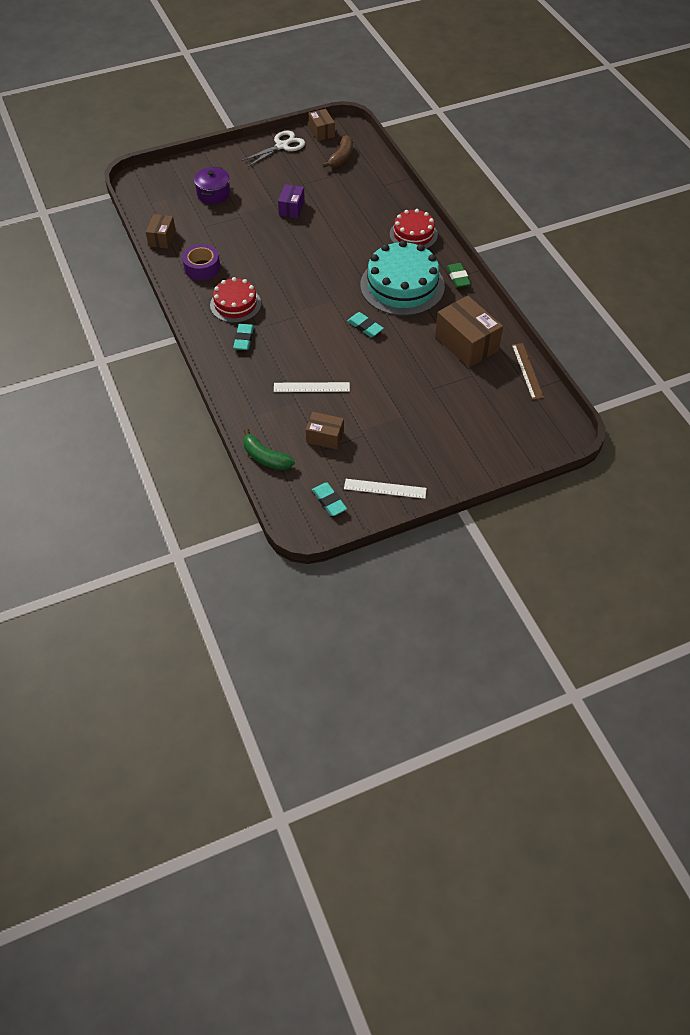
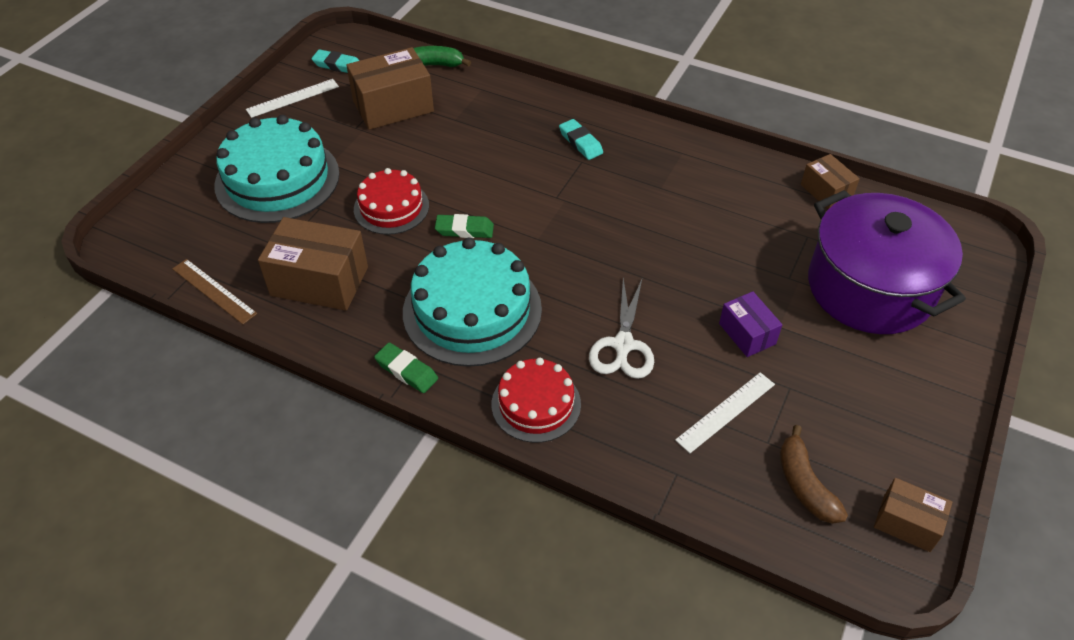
camera: 140 degrees right, 5 degrees down
purple tape [182,244,220,280] -> none
purple pot [194,167,230,204] -> purple pot [808,190,966,334], size x2.13
red cake [210,277,261,323] -> red cake moved to [354,168,429,235]
white scissors [241,131,305,167] -> white scissors moved to [589,278,654,379]
white ruler [274,382,350,392] -> white ruler moved to [675,372,775,453]
brown box [306,412,344,449] -> brown box [346,47,434,130], size x1.76
turquoise eraser [347,312,384,337] -> green eraser [435,214,494,238]
none -> turquoise cake [214,115,340,223]

